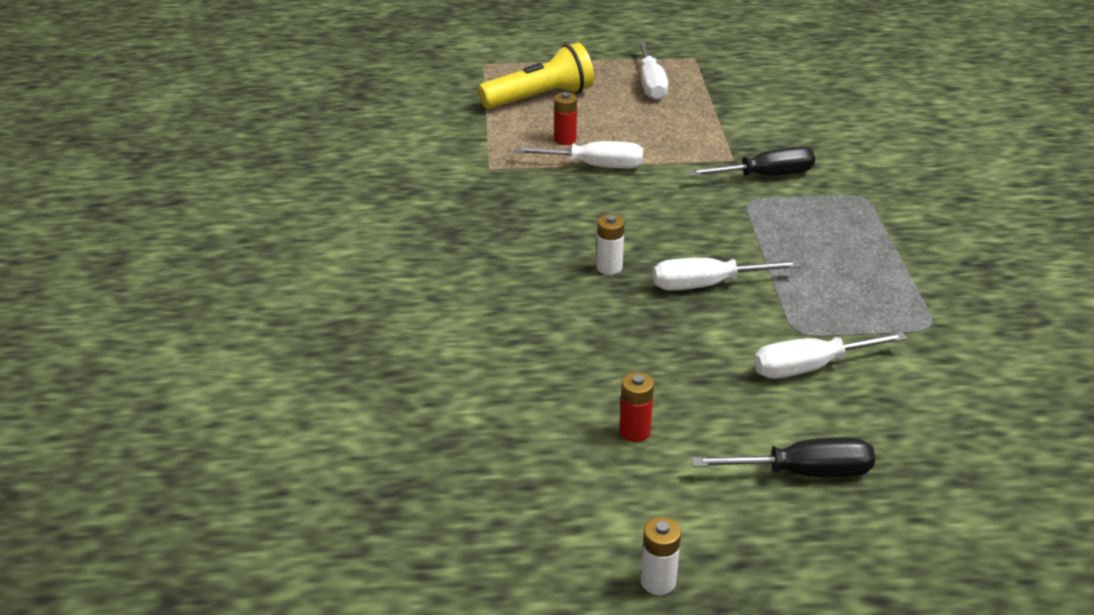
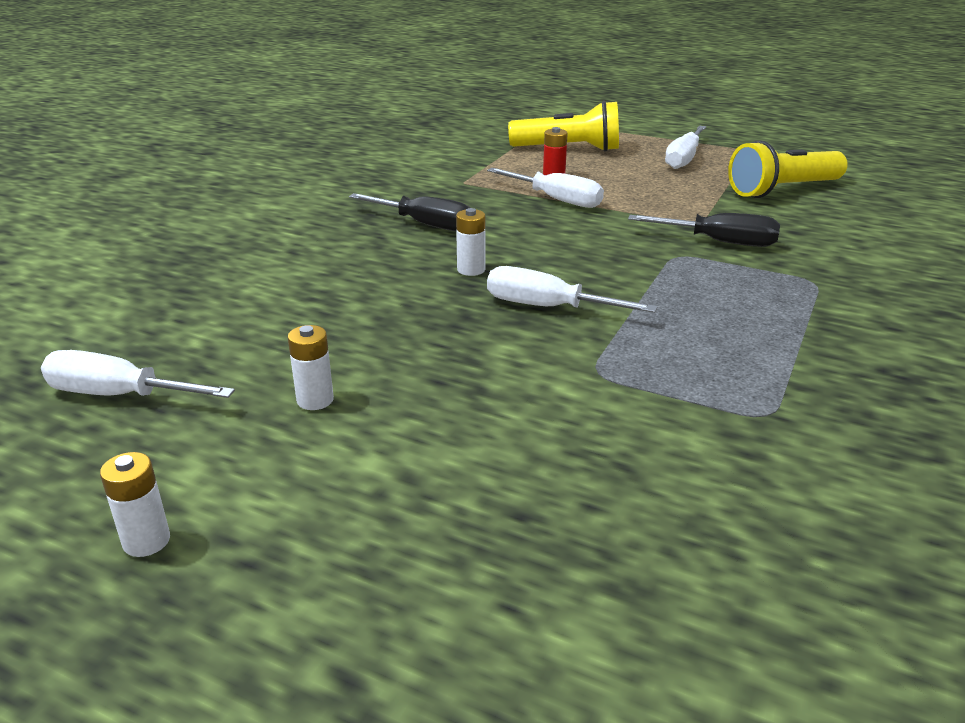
camera: 30 degrees right, 5 degrees down
red battery [619,372,654,442] -> white battery [288,325,334,410]
black screwdriver [691,437,875,477] -> black screwdriver moved to [349,193,471,231]
white screwdriver [754,332,908,378] -> white screwdriver moved to [41,350,235,398]
none -> yellow flashlight [728,140,848,198]

